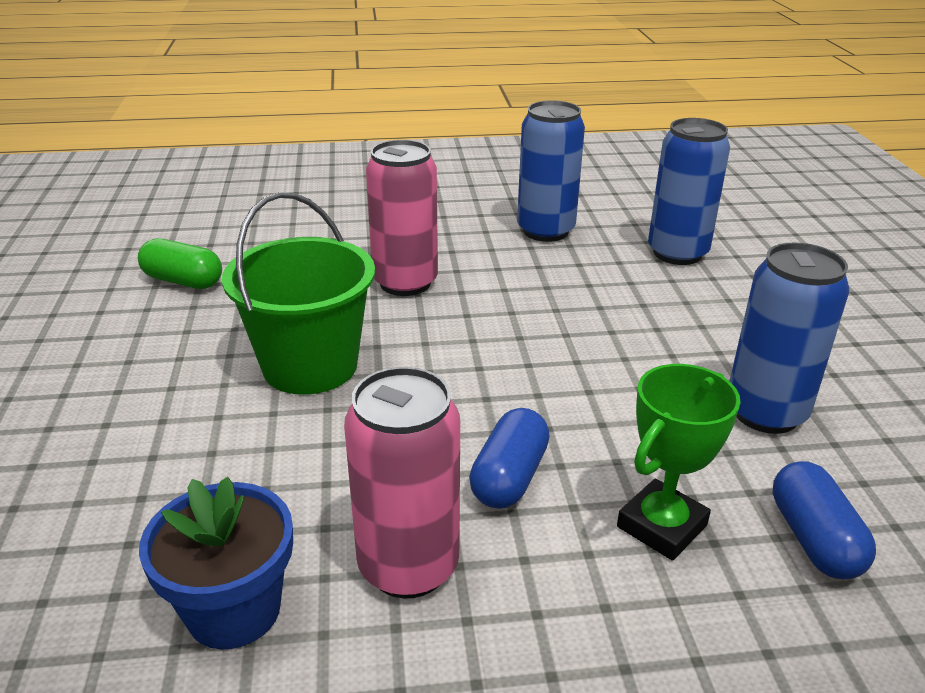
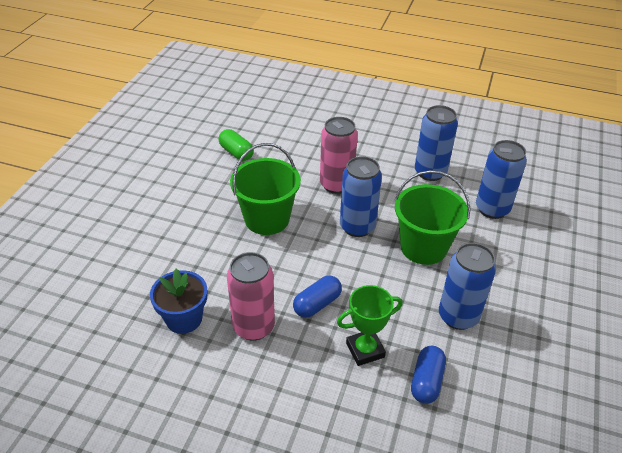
camera: 25 degrees right, 10 degrees up
none -> blue can [340,156,382,237]
none -> green bucket [394,170,470,265]

